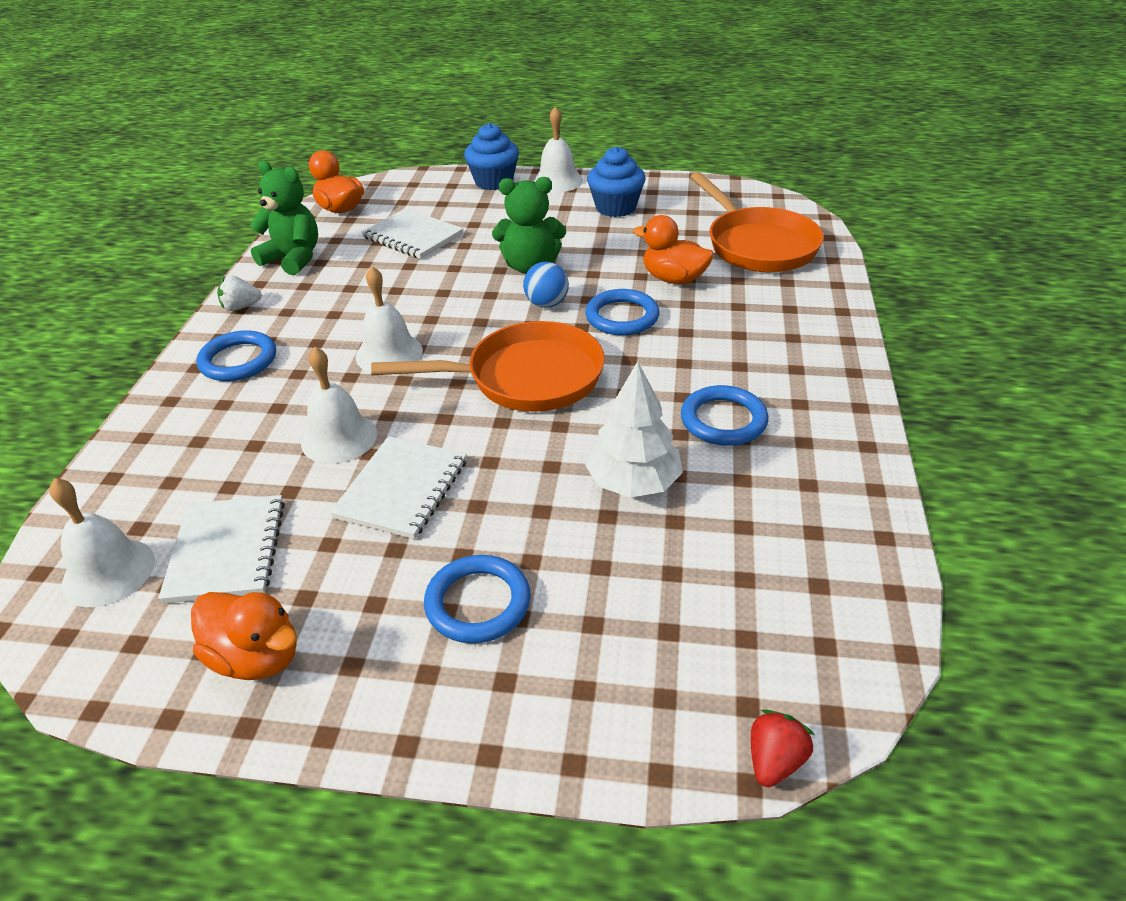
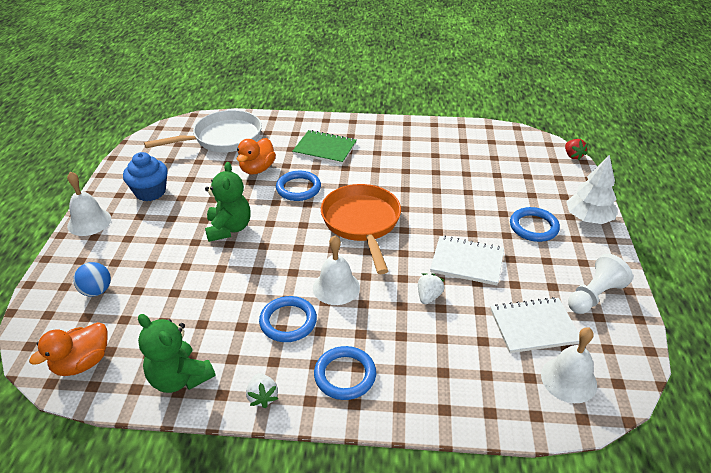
camera: 95 degrees left, 0 degrees up
orange duck [191,592,297,680] -> white pawn [568,254,633,314]
green teddy bear [250,161,318,275] -> green teddy bear turned 75 degrees counterclockwise [138,314,215,393]
white bell [301,347,377,464] -> white strawberry [418,273,444,304]
white notebook [361,208,463,259] -> none
blue cupcake [464,123,519,190] -> none
blue ball [523,262,569,308] -> blue ball moved to [73,262,111,297]
white tree [585,361,683,498] -> white tree moved to [566,154,618,224]
blue ring [681,385,768,446] -> blue ring moved to [259,296,317,342]
orange pan [690,172,824,272] -> white pan [144,110,262,152]
red strawberry [751,710,814,787] -> red strawberry turned 135 degrees counterclockwise [565,139,588,161]
none -> green notebook [292,130,357,164]

